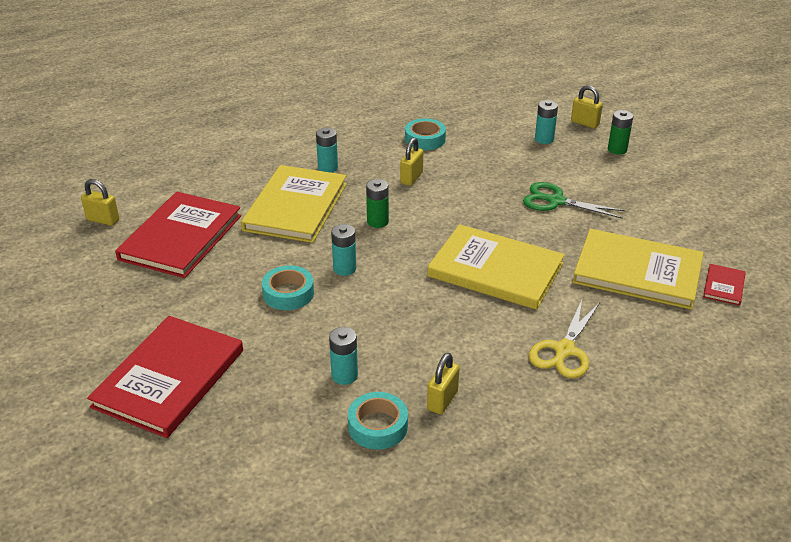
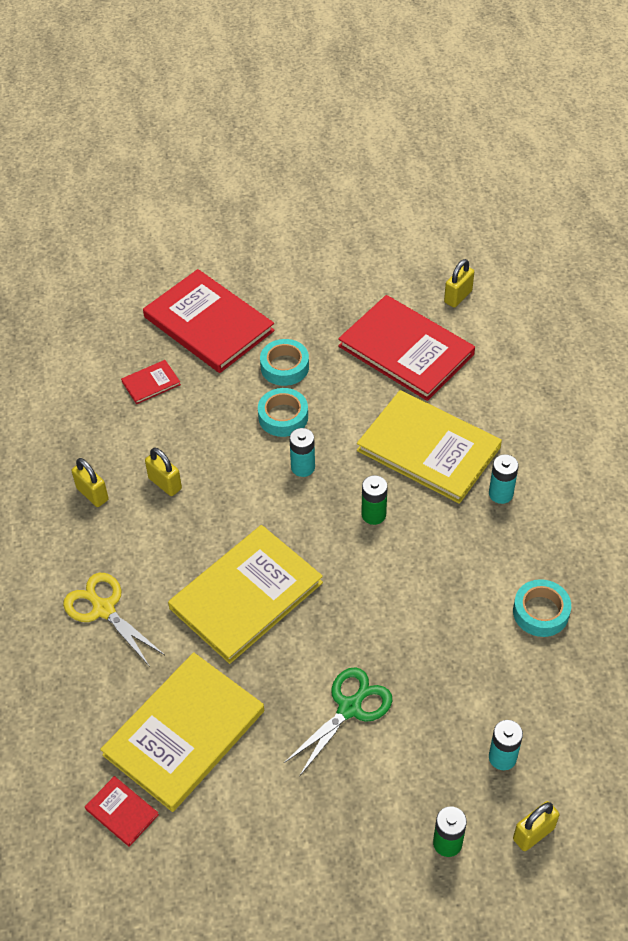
camera: 110 degrees right, 15 degrees up
turquoise battery [329,327,358,385] -> none
turquoise tape [348,392,408,450] -> turquoise tape moved to [260,339,309,386]
yellow padlock [400,137,423,186] -> yellow padlock moved to [145,448,182,496]
none -> red book [121,360,181,404]

